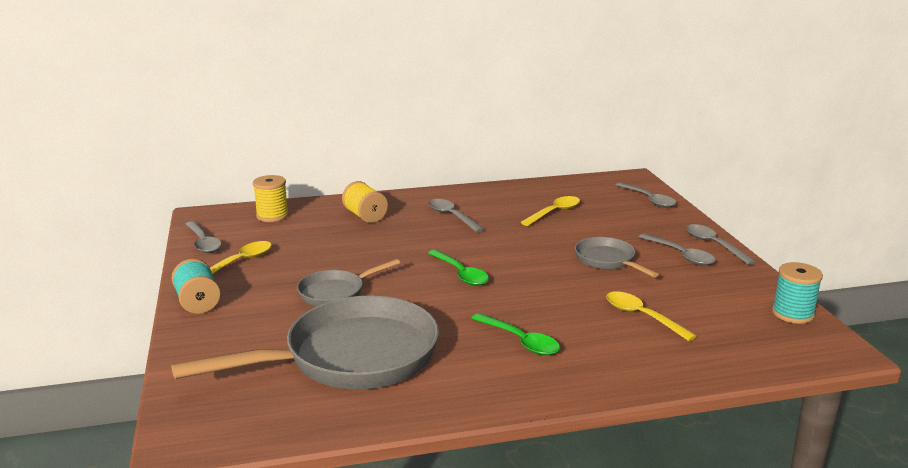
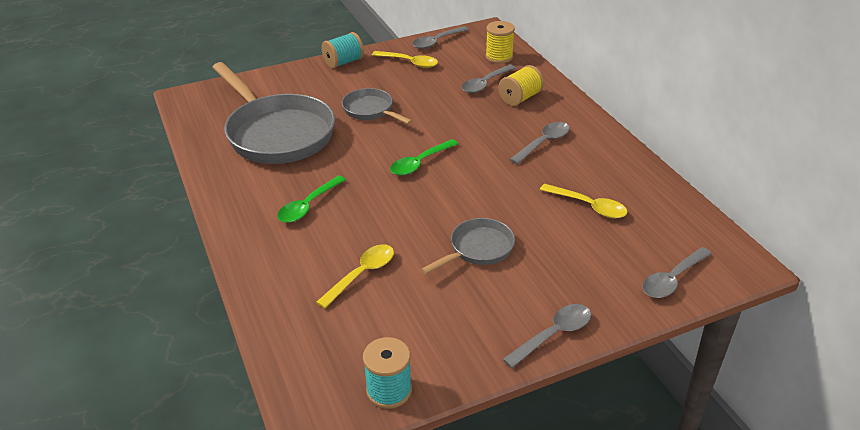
camera: 80 degrees right, 15 degrees up
grey spoon [639,233,715,266] -> grey spoon moved to [462,64,516,93]

